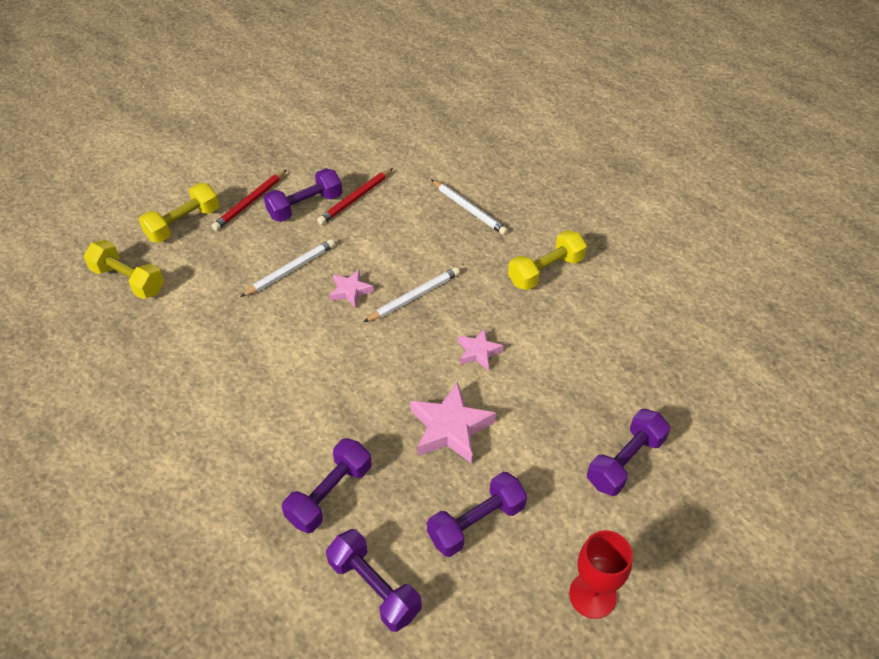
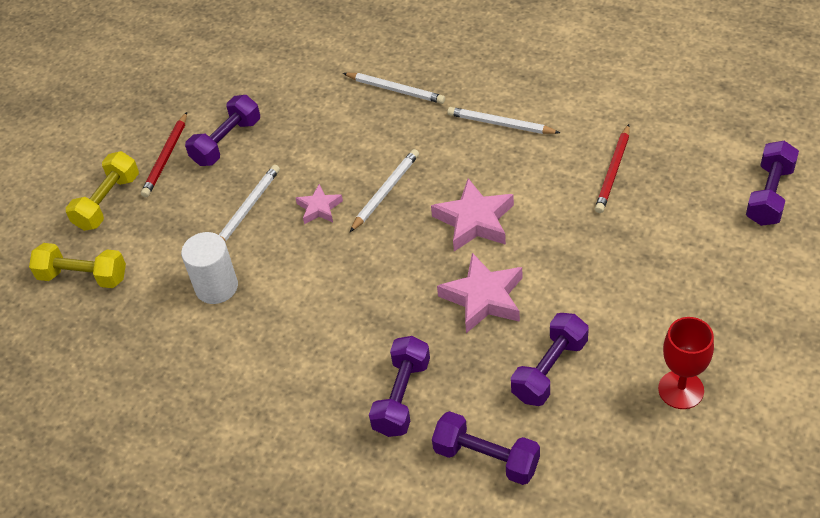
camera: 15 degrees left, 0 degrees up
red pencil [317,168,393,225] -> red pencil moved to [595,124,630,213]
pink star [458,328,504,370] -> pink star [431,178,514,251], size x1.74
yellow dumbbell [508,230,587,290] -> white pencil [447,107,560,134]
purple dumbbell [587,409,670,496] -> purple dumbbell moved to [746,141,799,226]
none -> white cylinder [181,232,238,304]

